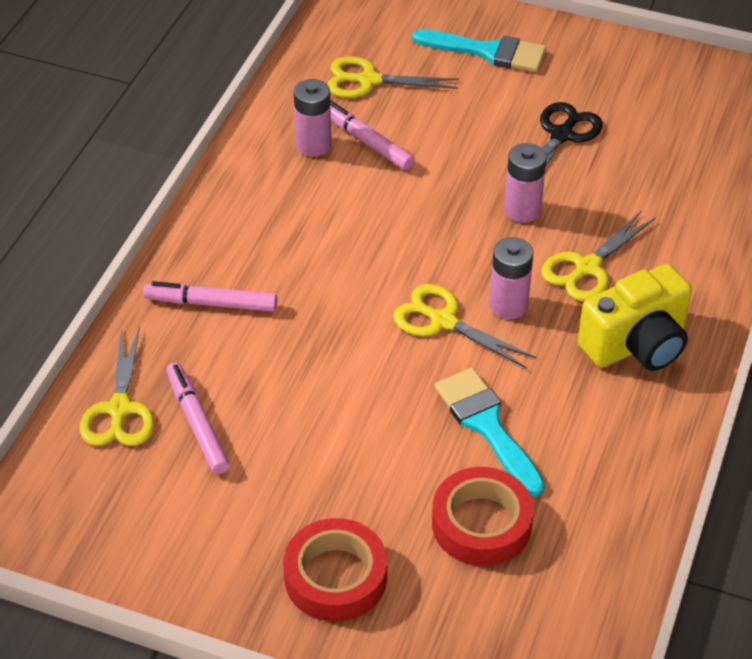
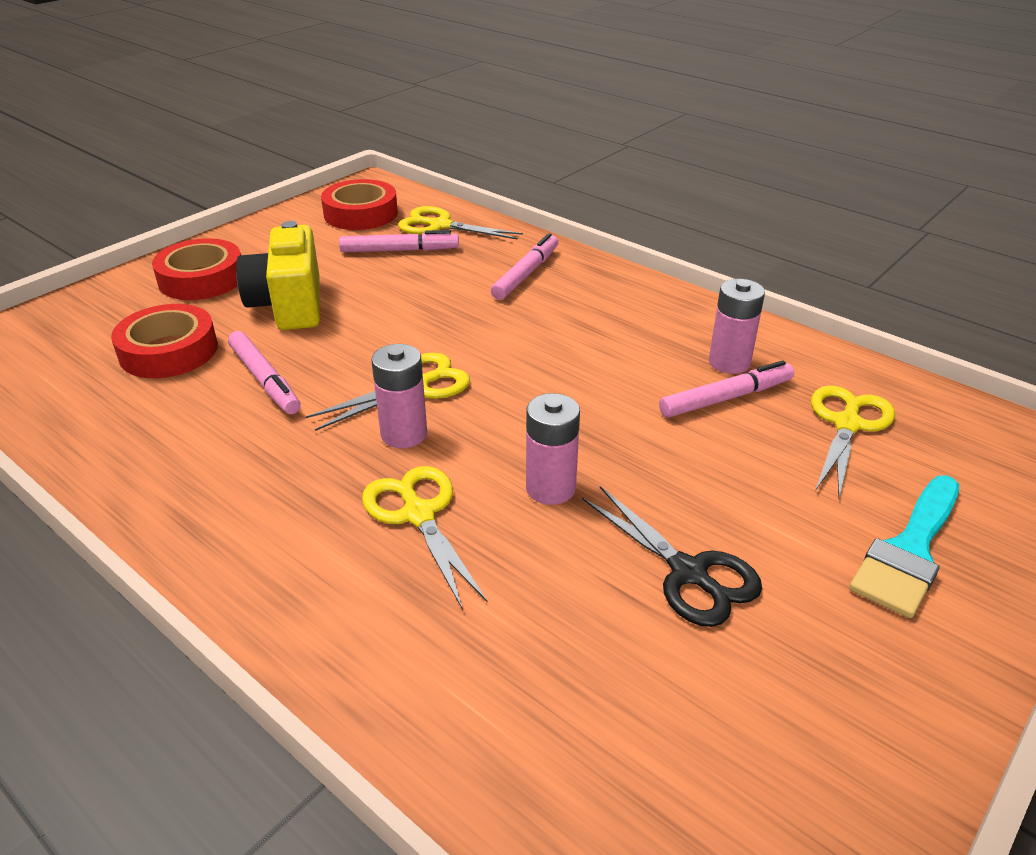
camera: 110 degrees right, 10 degrees down
turquoise brush [434,368,545,496] -> pink marker [228,331,301,414]
yellow camera [578,264,692,371] -> yellow camera moved to [236,221,320,330]
none -> red tape [321,179,398,230]

